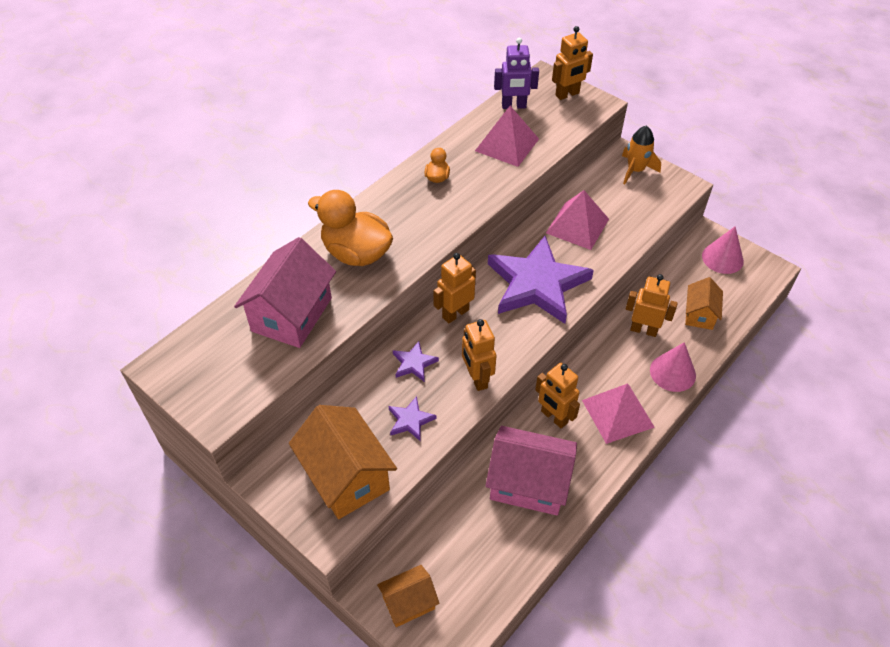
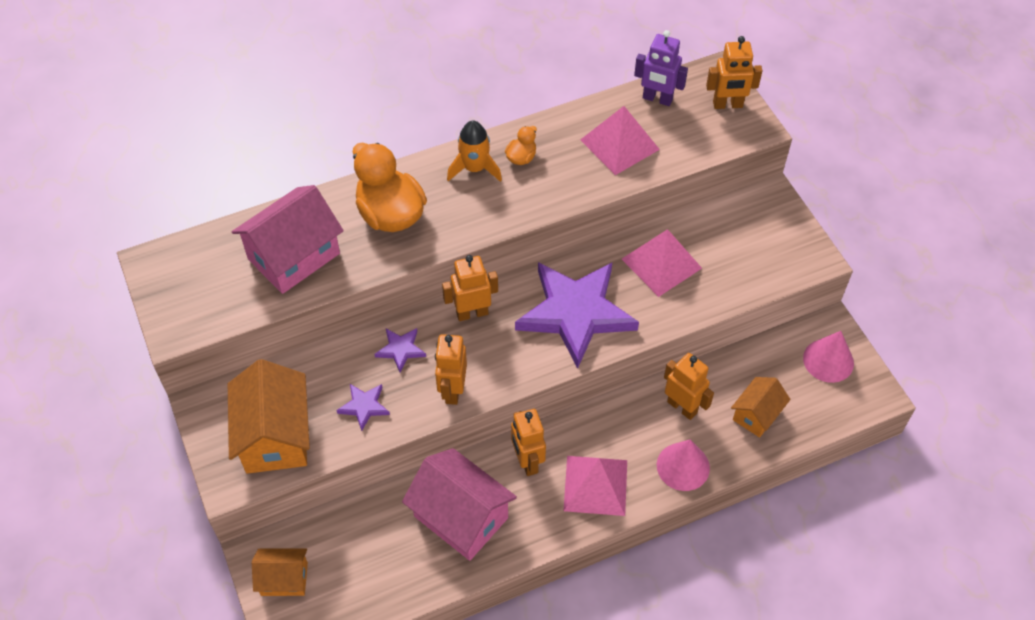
camera: 25 degrees right, 5 degrees up
orange rocket [622,126,661,185] -> orange rocket moved to [447,121,502,182]

